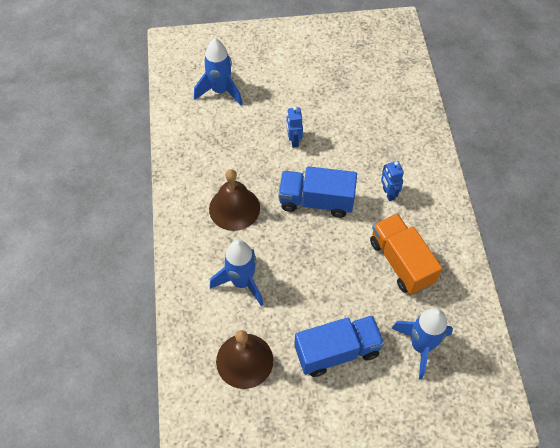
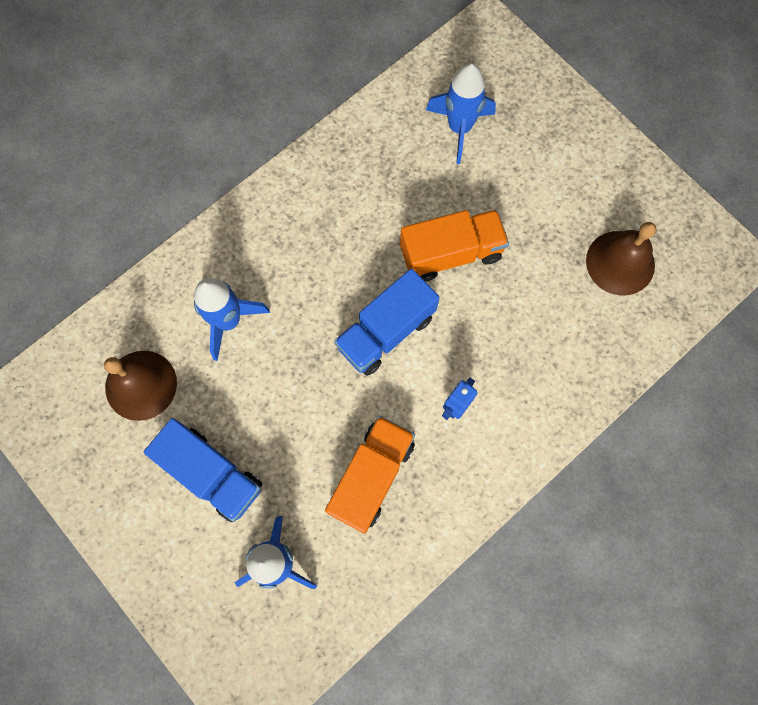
camera: 55 degrees right, 15 degrees up
brown bell [209,169,260,231] -> brown bell moved to [586,222,656,296]
blue truck [278,166,357,218] -> blue truck turned 105 degrees counterclockwise [334,268,440,376]
blue robot [287,106,303,148] -> orange truck [400,210,509,282]

